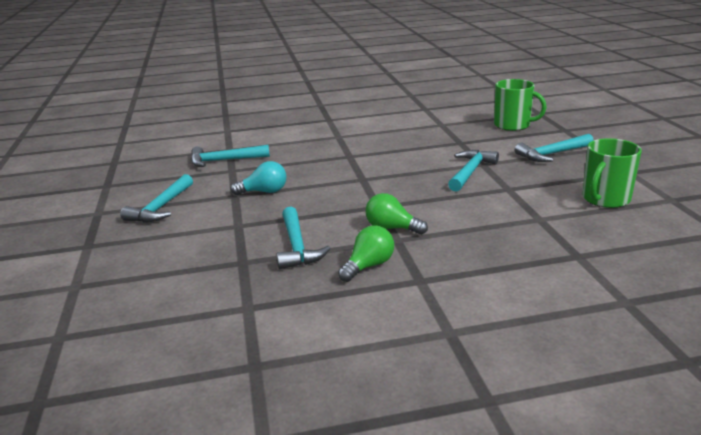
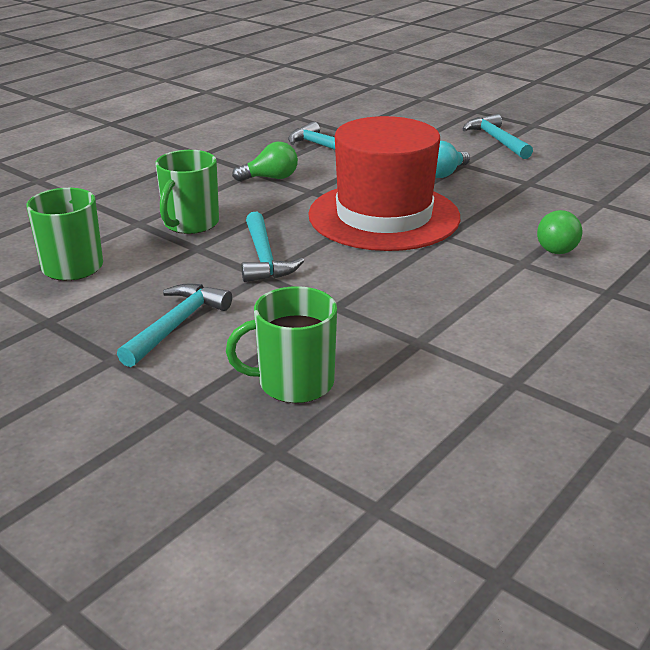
camera: 140 degrees right, 5 degrees up
turquoise hammer [191,145,270,167] -> none
green light bulb [338,225,394,282] -> green light bulb moved to [537,210,582,254]
none -> green mug [156,150,219,234]
none -> red hat [308,116,460,251]

